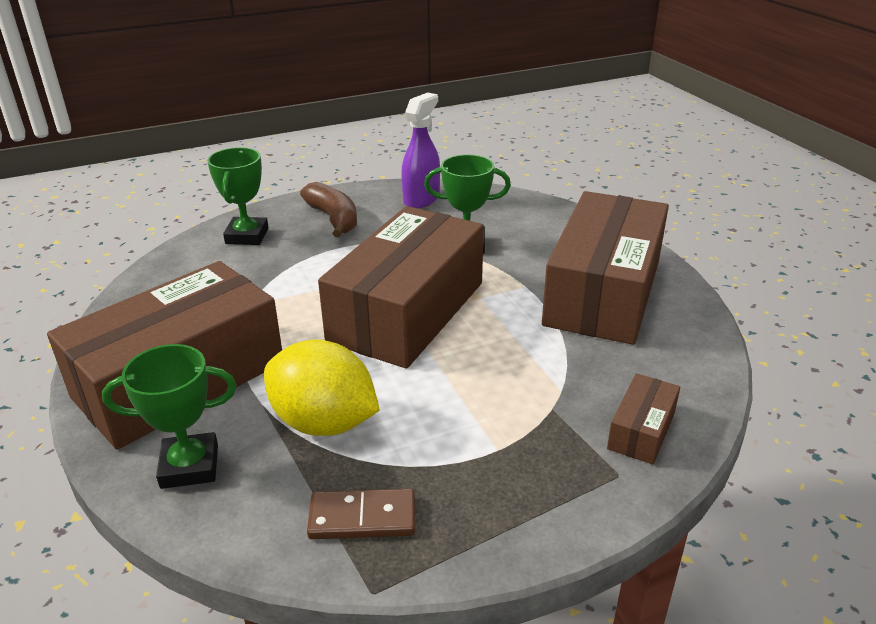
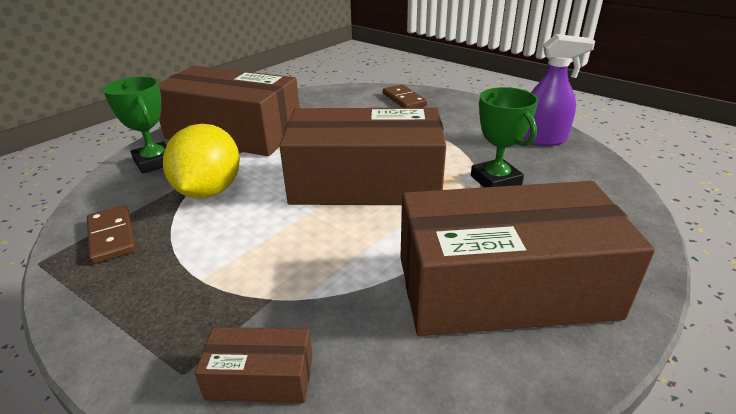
camera: 65 degrees right, 0 degrees up
green trophy [207,147,269,245] -> brown domino [383,85,427,108]
brown banana [300,182,357,237] -> none

